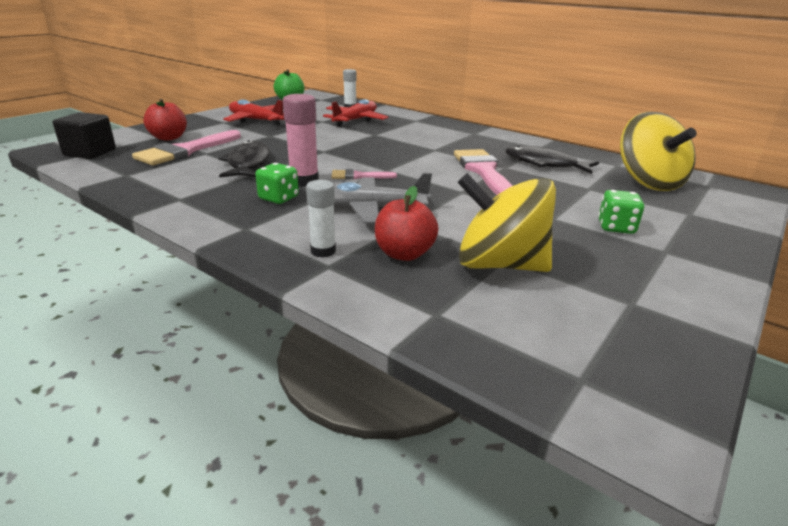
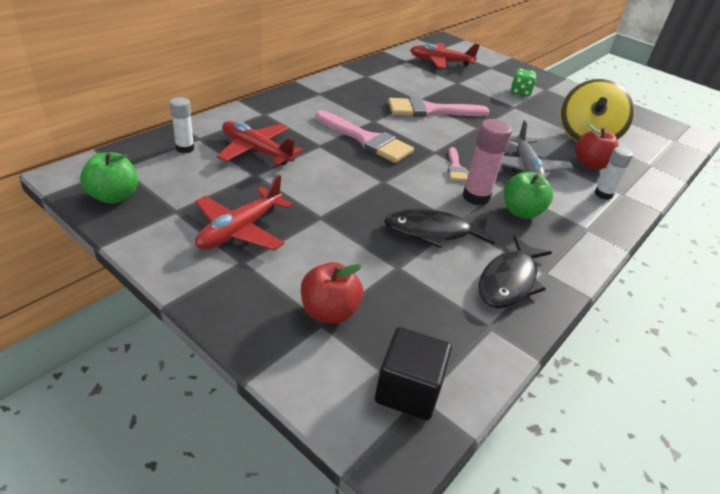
camera: 90 degrees left, 10 degrees up
pink brush [132,130,241,165] -> pink brush moved to [315,110,414,163]
green dice [255,163,299,204] -> green apple [504,172,553,219]
black fish [505,146,599,174] -> black fish moved to [478,235,552,308]
yellow spinning top [620,112,697,191] -> red plane [410,43,480,69]

